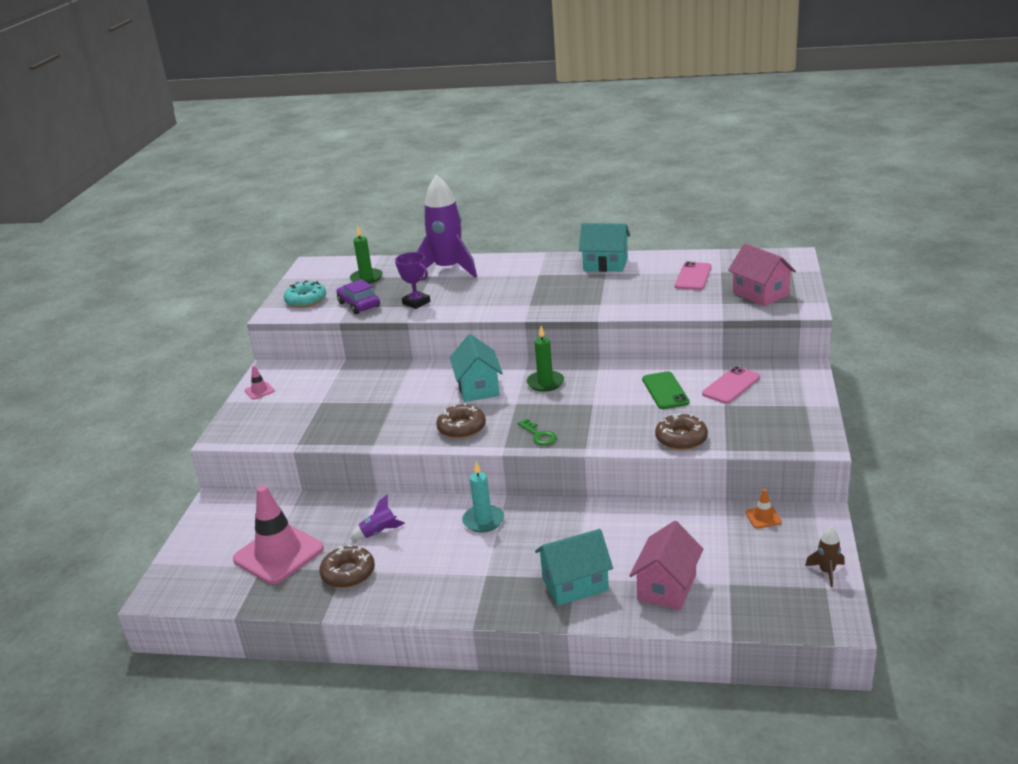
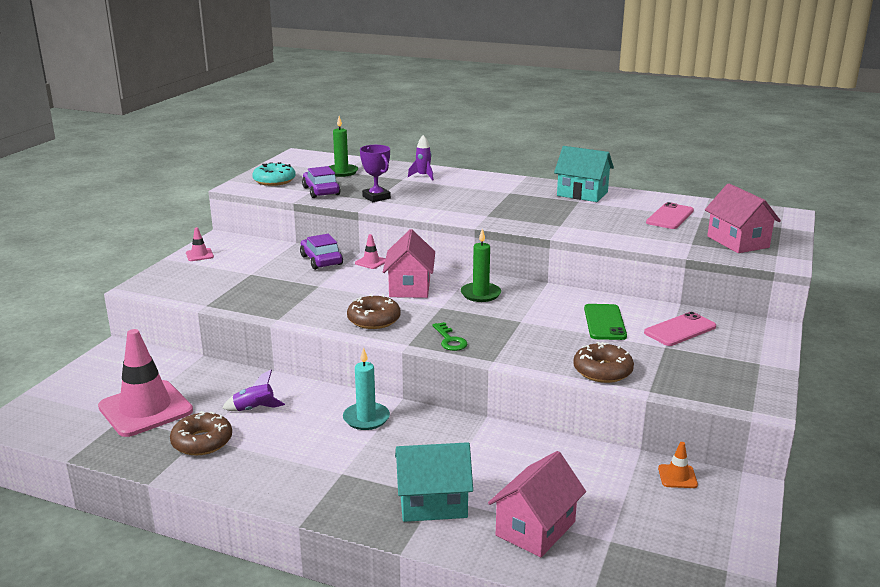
camera: 10 degrees right, 5 degrees down
purple rocket [417,174,477,278] -> purple rocket [408,135,434,181], size x0.42
turquoise house [450,334,503,402] -> pink house [383,229,435,298]
brown rocket [805,526,845,587] -> none
none -> purple car [300,234,343,270]
none -> pink traffic cone [355,234,385,269]

